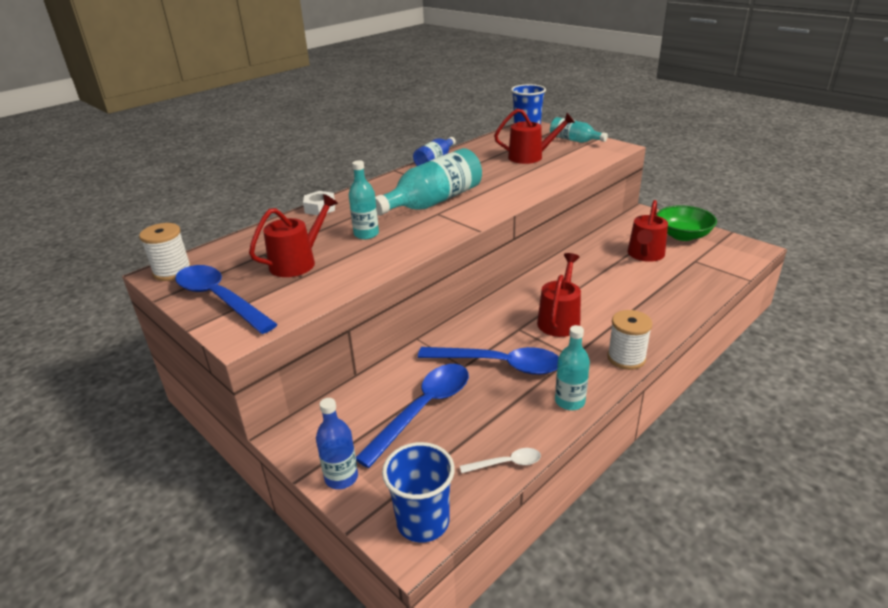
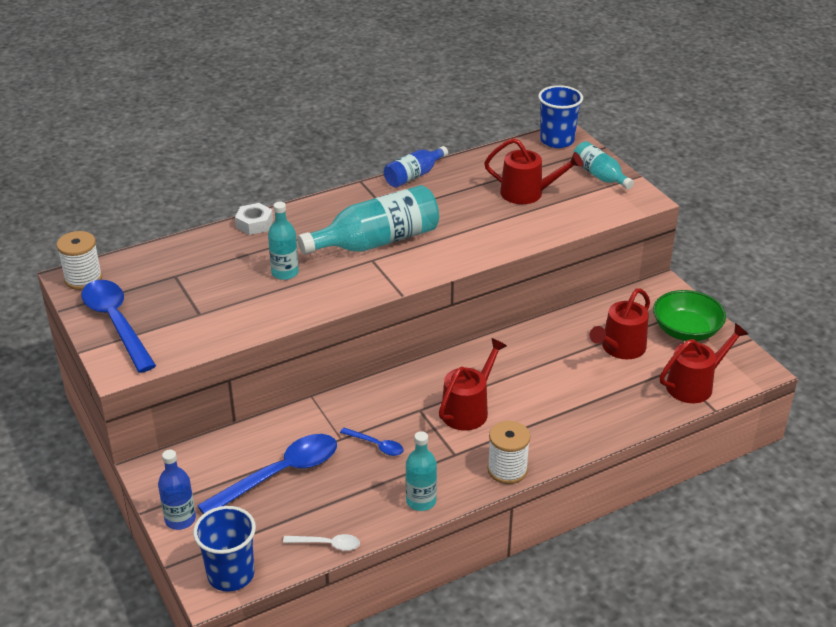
camera: 15 degrees right, 5 degrees up
red watering can [249,194,338,277] -> red watering can moved to [660,323,749,403]
blue spoon [418,347,559,375] -> blue spoon [340,428,404,456], size x0.47

